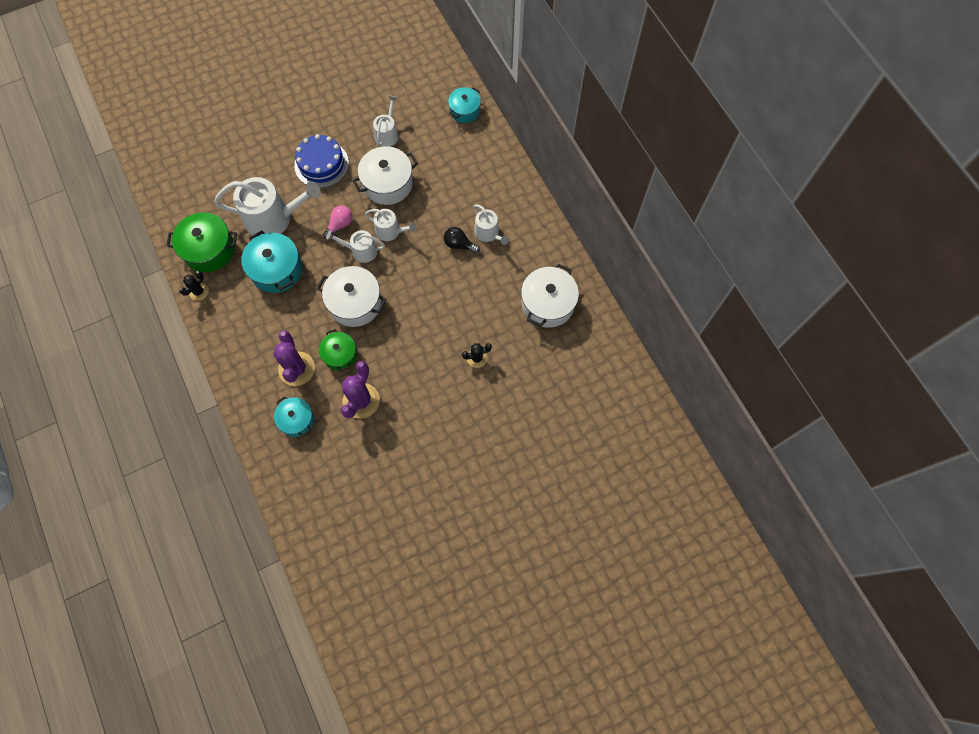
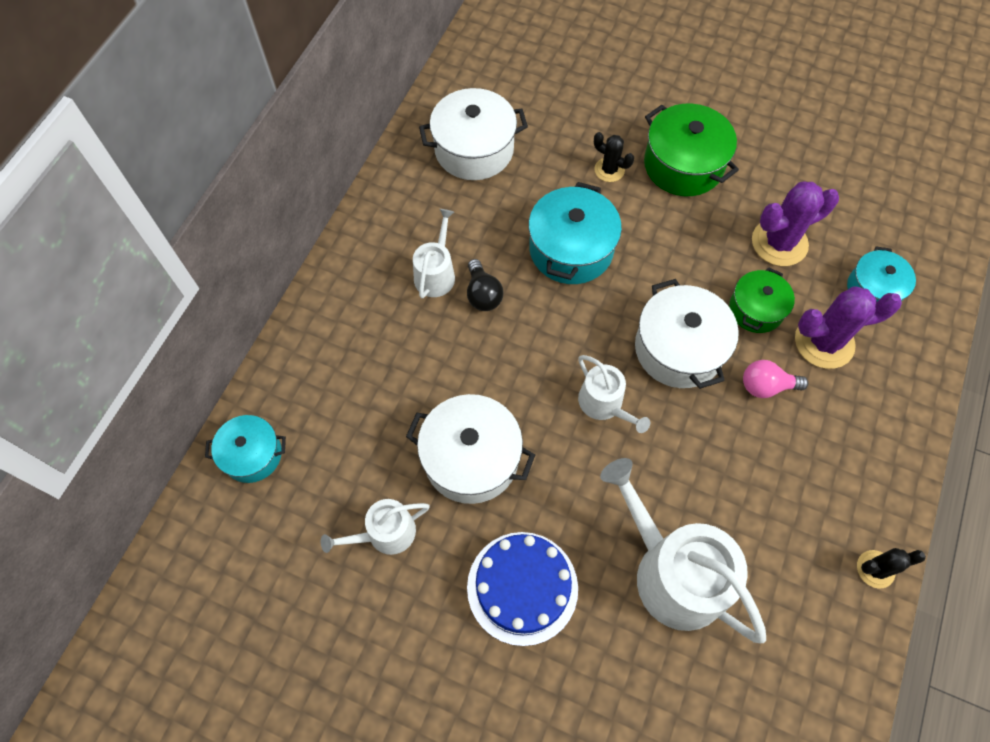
camera: 130 degrees left, 5 degrees down
green pot [166,212,237,272] -> green pot moved to [644,104,739,196]
turquoise pot [241,231,302,293] -> turquoise pot moved to [528,182,622,284]
purple cactus [273,330,315,386] -> purple cactus turned 45 degrees clockwise [795,286,902,369]
pink light bulb [323,206,353,239] -> pink light bulb moved to [743,360,808,398]
white watering can [365,209,417,241] -> none

